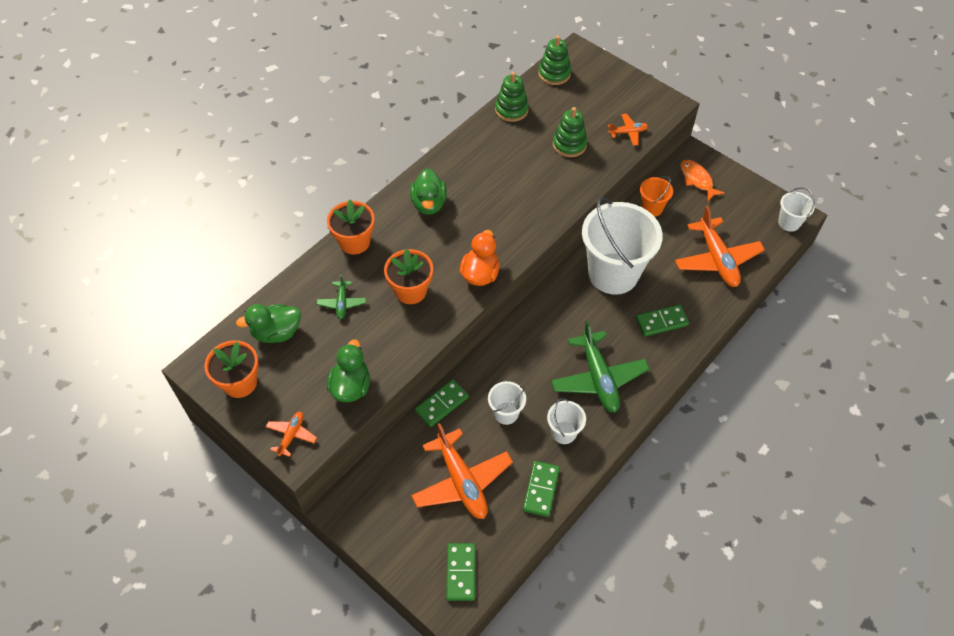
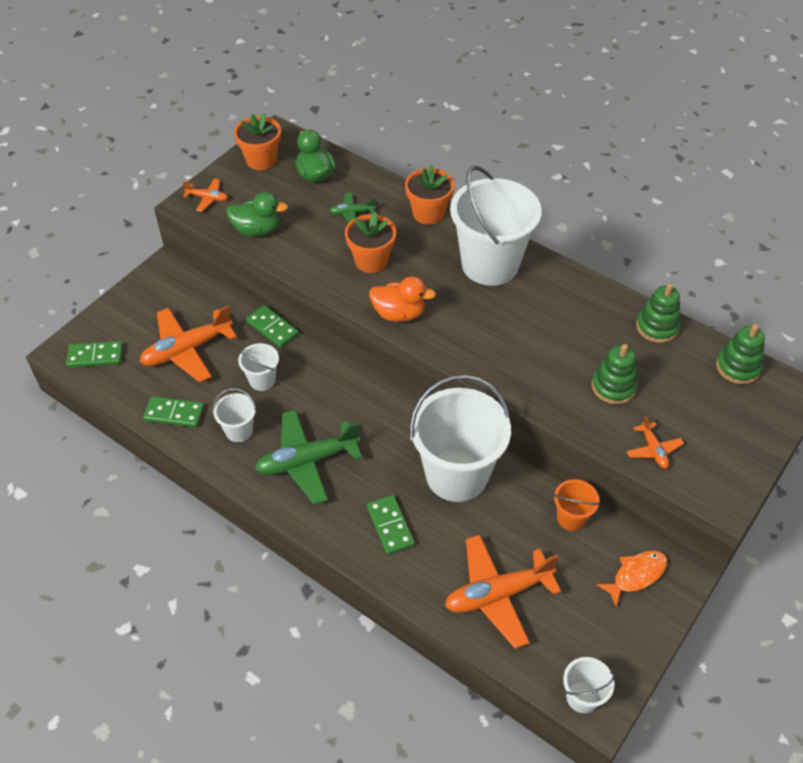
camera: 85 degrees right, 5 degrees down
green duck [410,168,447,215] -> white bucket [450,166,542,286]

